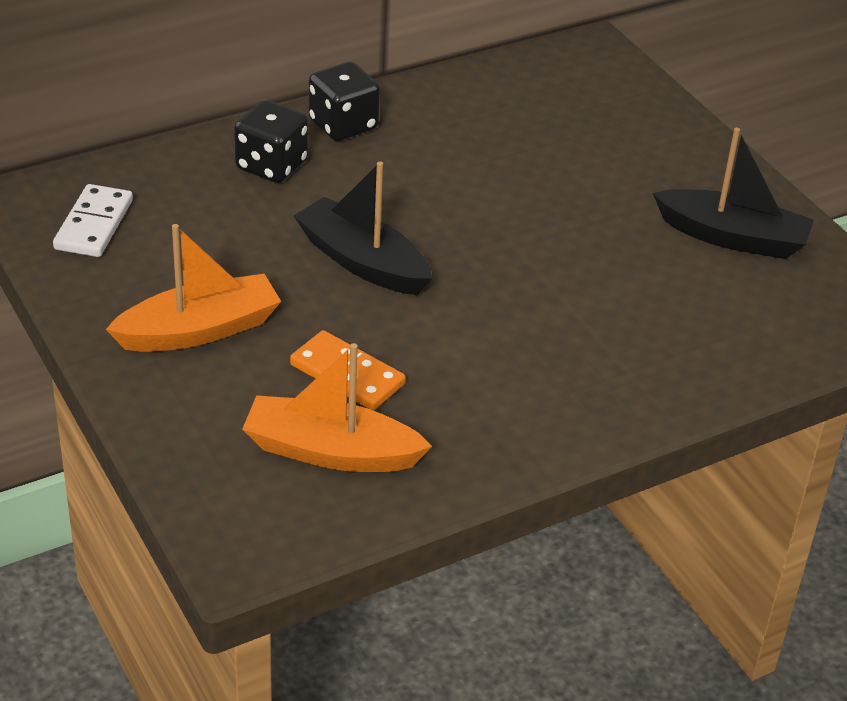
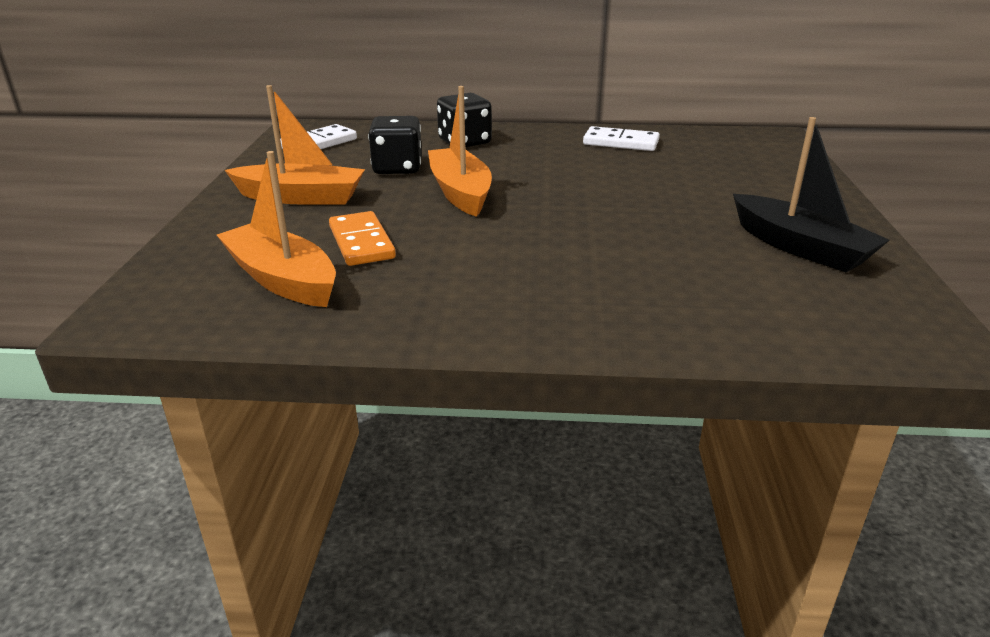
camera: 35 degrees right, 10 degrees down
black boat [294,161,432,295] -> orange boat [428,86,492,217]
black dice [308,62,380,141] -> black dice moved to [368,116,422,174]
none -> white domino [583,126,660,151]

